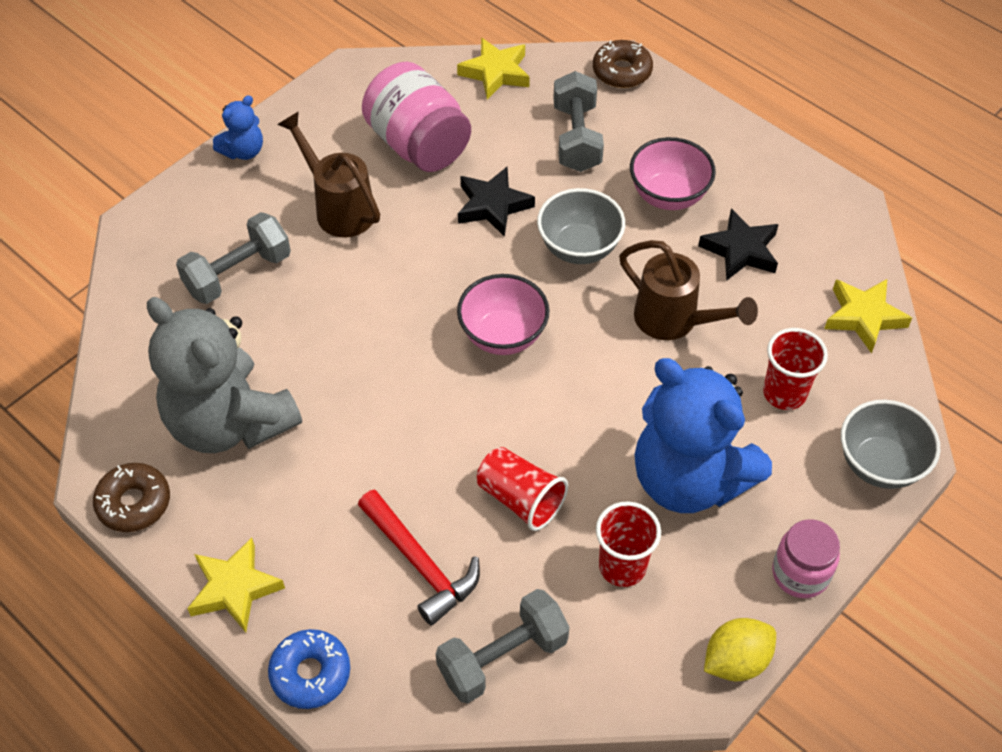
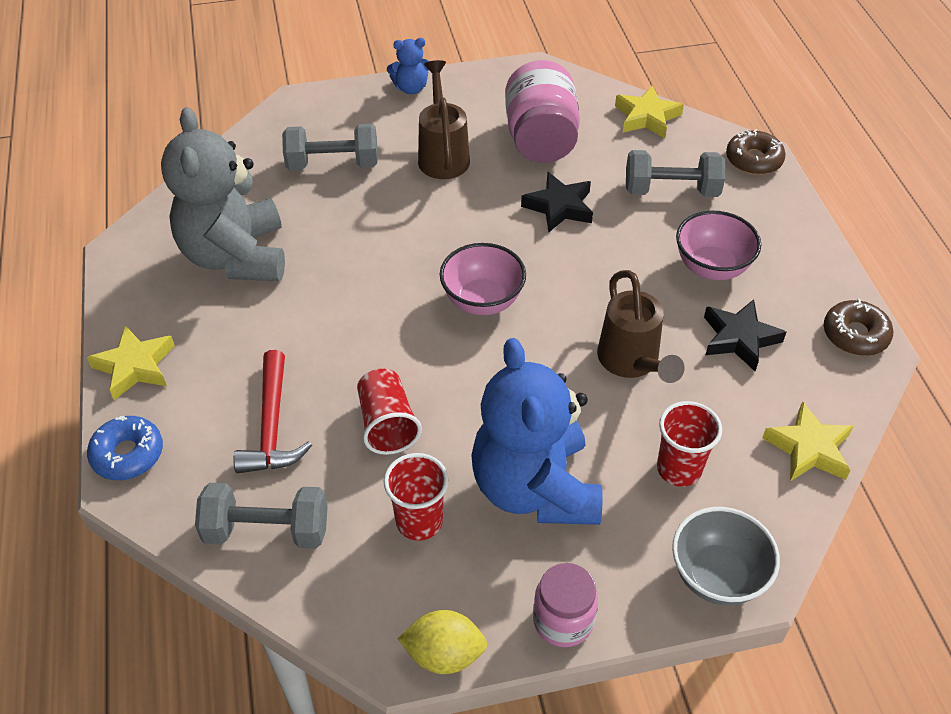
camera: 35 degrees right, 5 degrees down
brown donut [93,463,170,532] -> brown donut moved to [824,299,893,356]
grey bowl [537,188,625,264] -> none
grey dumbbell [553,71,604,172] -> grey dumbbell turned 60 degrees clockwise [626,150,725,197]

